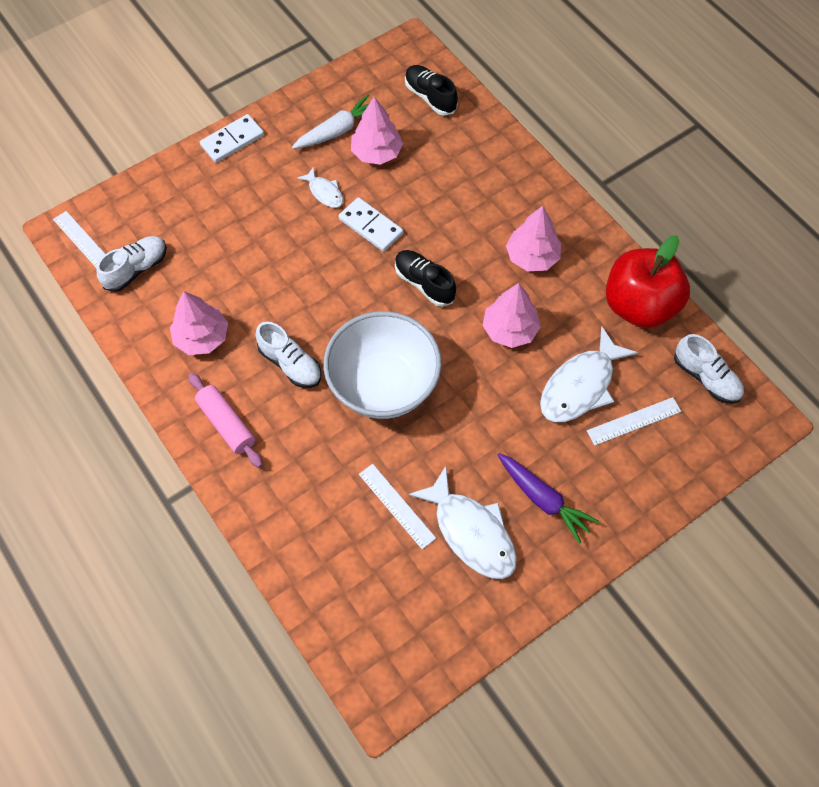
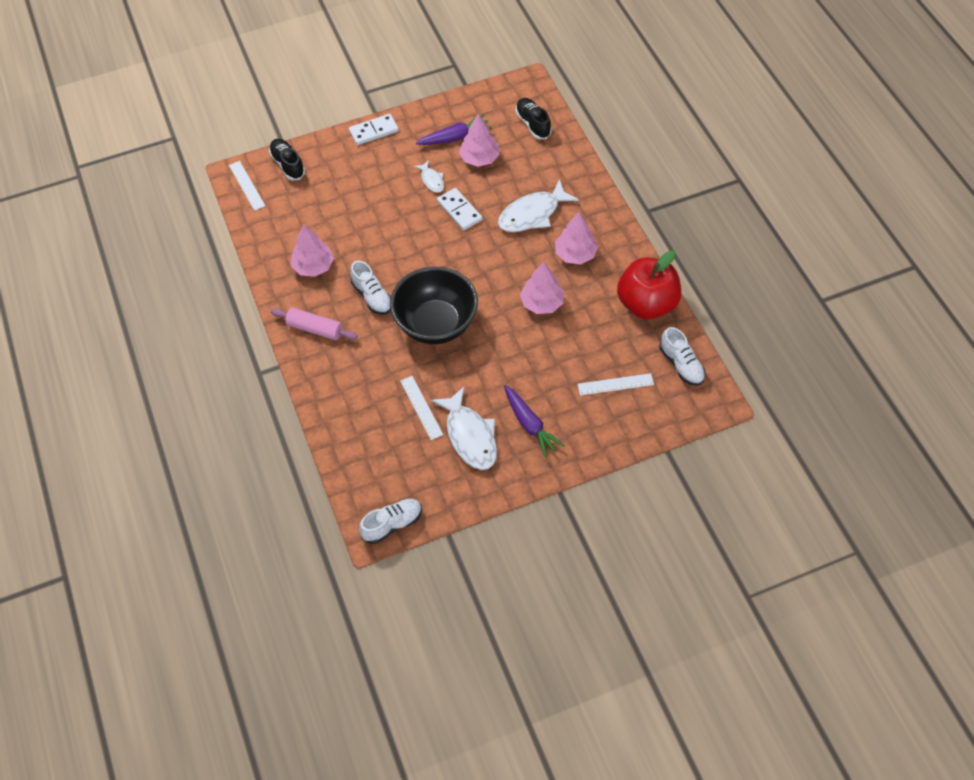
camera: 15 degrees right, 5 degrees down
white shoe [97,236,167,292] -> white shoe moved to [359,499,422,544]
pink rolling pin [188,373,263,468] -> pink rolling pin turned 45 degrees counterclockwise [271,308,358,340]
white carrot [292,94,369,149] -> purple carrot [416,114,492,145]
white bowl [323,311,441,419] -> black bowl [390,267,478,344]
black shoe [395,250,456,307] -> black shoe moved to [269,139,305,180]
white fish [540,327,638,422] -> white fish moved to [498,179,579,232]

